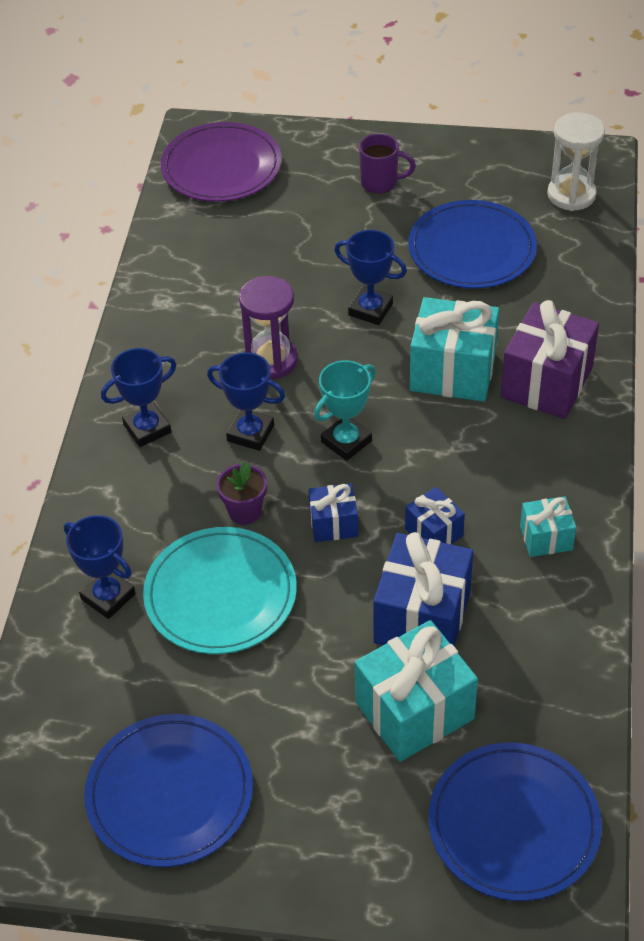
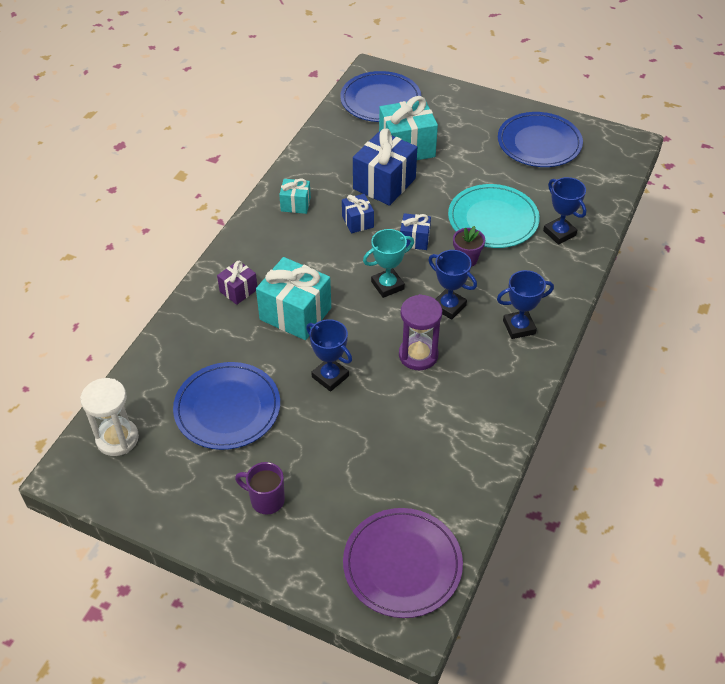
camera: 165 degrees left, 0 degrees up
purple gift [500,300,599,419] -> purple gift [217,260,257,305], size x0.53

